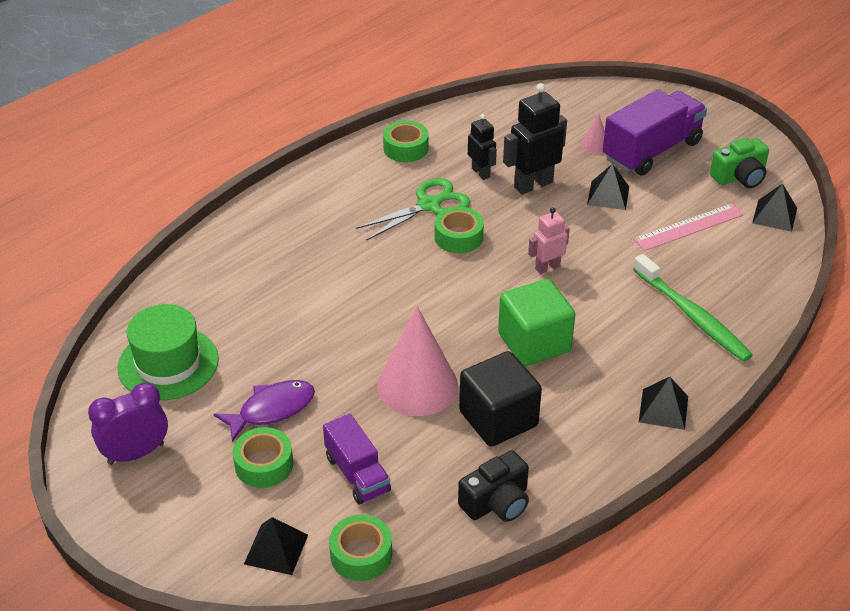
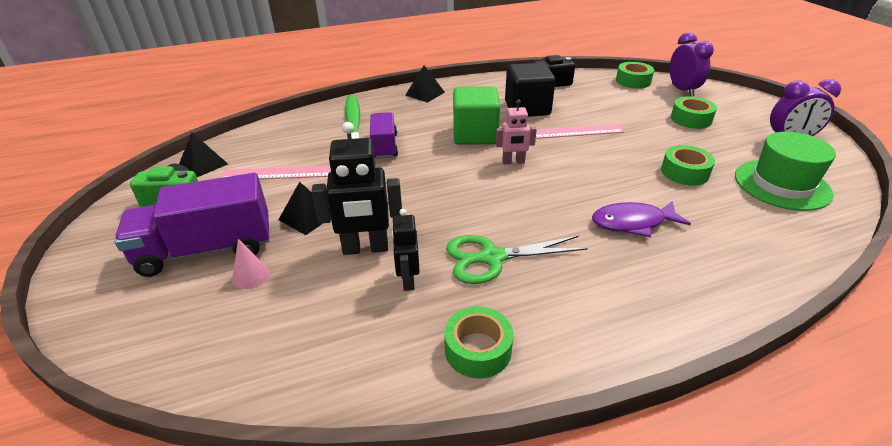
camera: 155 degrees left, 5 degrees down
purple fish [214,380,315,442] -> purple fish moved to [592,201,691,238]
black pyramid [244,517,308,575] -> purple clock [670,32,714,97]
purple truck [323,413,391,505] -> purple truck moved to [370,112,398,159]
pink cone [377,306,458,416] -> pink ruler [536,124,624,139]
green tape [435,207,484,253] -> green tape moved to [661,145,715,186]
pink robot [528,207,570,274] -> pink robot moved to [496,99,537,164]

